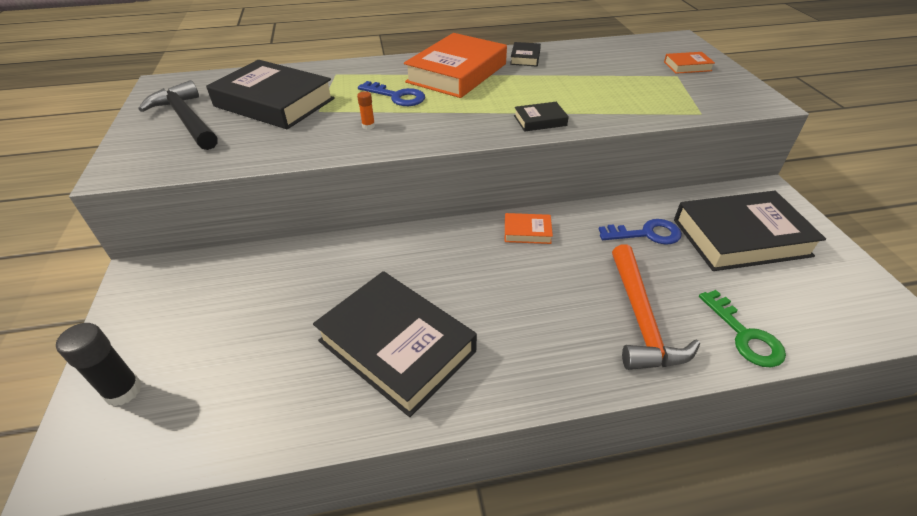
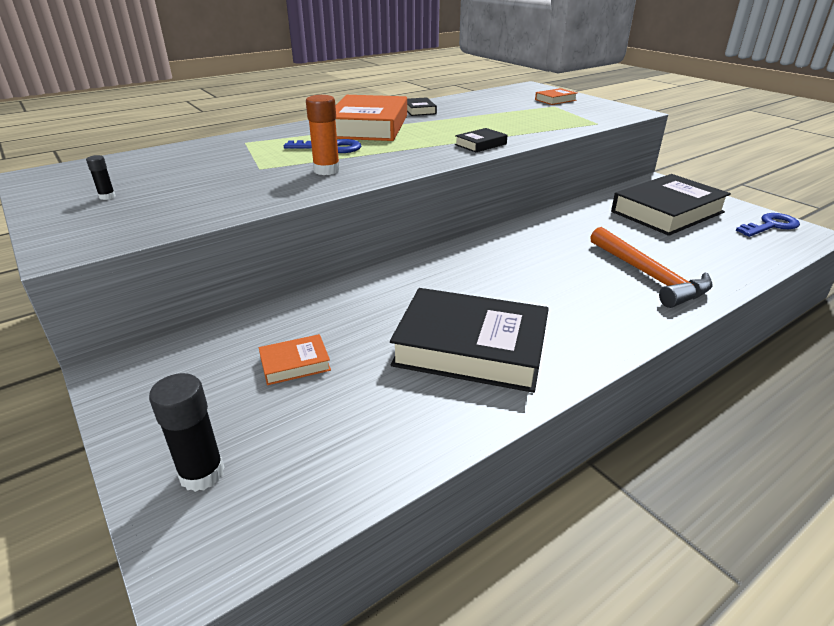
camera: 25 degrees left, 10 degrees down
black hammer [138,80,218,150] -> black glue stick [86,155,115,200]
black book [206,60,335,129] -> none
orange glue stick [357,91,375,130] -> orange glue stick [306,95,340,175], size x1.94
orange book [505,213,553,244] -> orange book moved to [259,334,331,385]
blue key [599,219,682,245] -> blue key moved to [736,213,800,237]
green key [699,290,786,367] -> none

